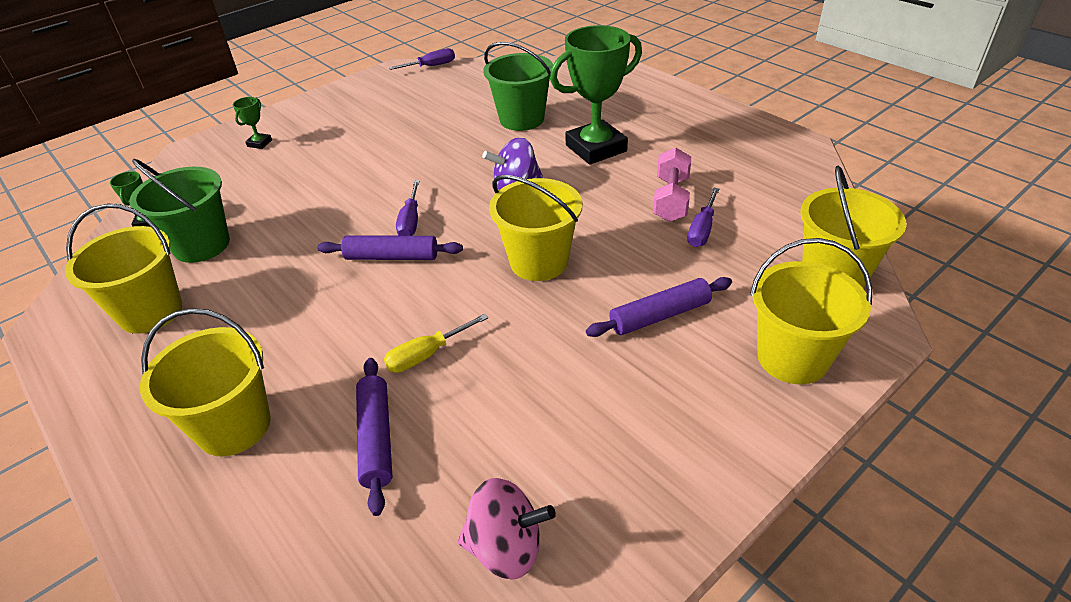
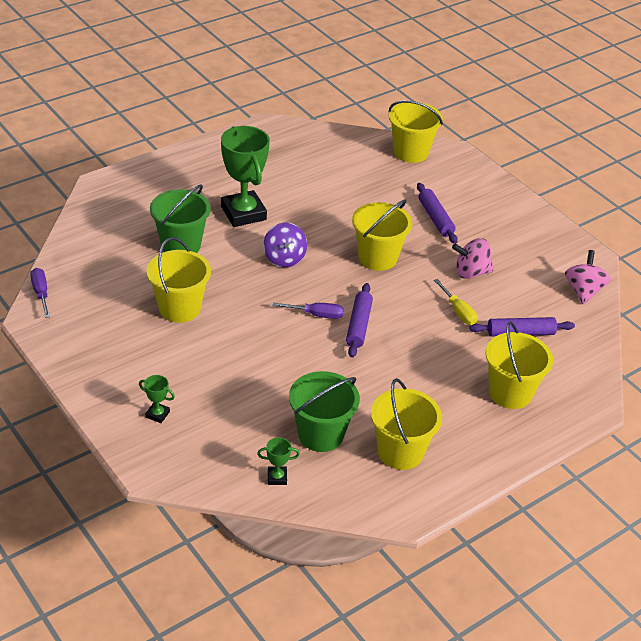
camera: 90 degrees left, 0 degrees up
pink dumbbell [653,148,691,222] -> none
purple screwdriver [687,188,719,247] -> none
yellow bucket [750,238,872,384] -> yellow bucket moved to [146,237,211,323]
none -> pink spinning top [452,238,494,279]

